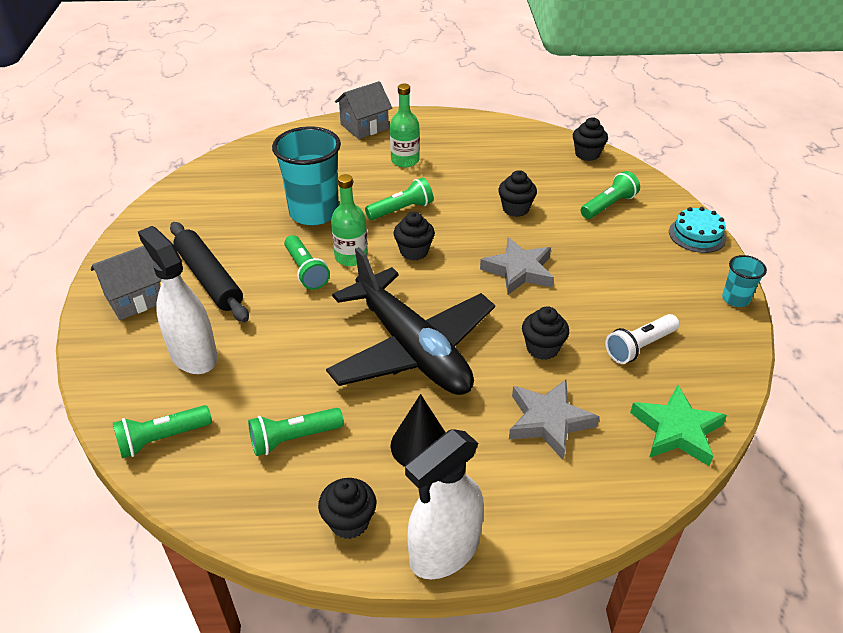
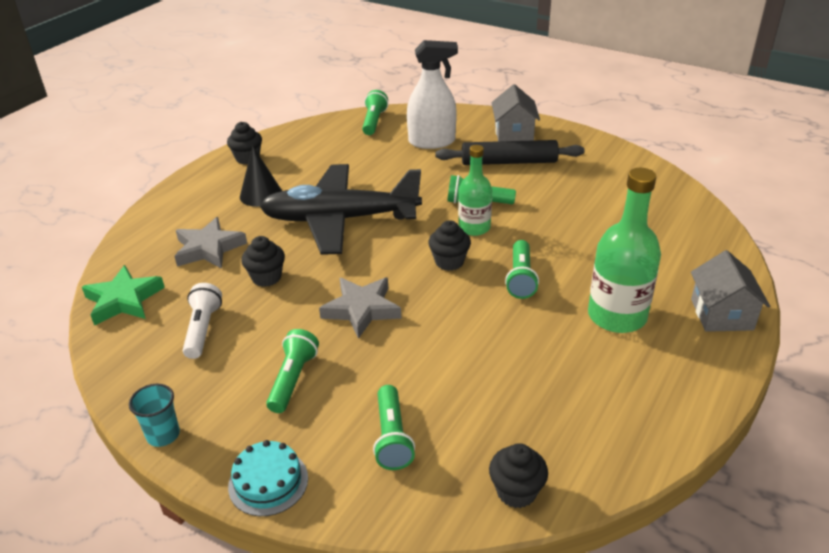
camera: 125 degrees right, 5 degrees down
green flashlight [248,408,344,456] -> green flashlight moved to [266,329,319,413]
turquoise cup [272,126,341,225] -> none
green bottle [390,84,420,167] -> green bottle [588,168,661,333], size x1.57
white spray bottle [405,429,484,579] -> none
black cupcake [498,170,537,217] -> none

